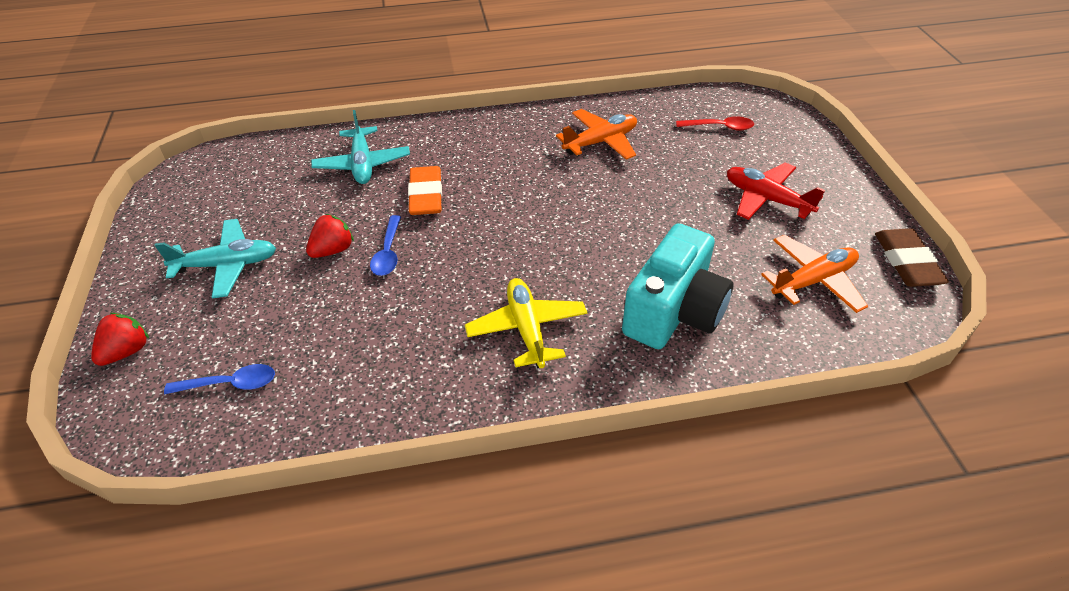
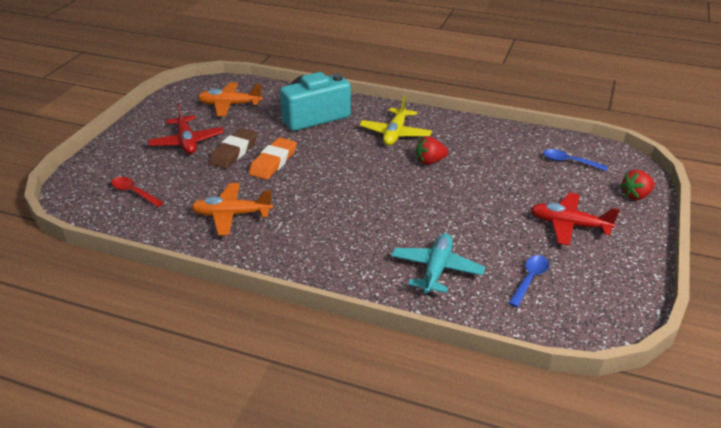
camera: 150 degrees left, 10 degrees down
turquoise plane [154,219,276,299] -> red plane [531,193,620,245]
red strawberry [306,214,354,258] -> red strawberry moved to [416,136,449,165]
blue spoon [370,215,401,276] -> blue spoon moved to [508,255,549,307]
orange eraser [408,166,442,215] -> orange eraser moved to [249,137,297,180]
brown eraser [875,228,949,287] -> brown eraser moved to [208,128,258,169]

